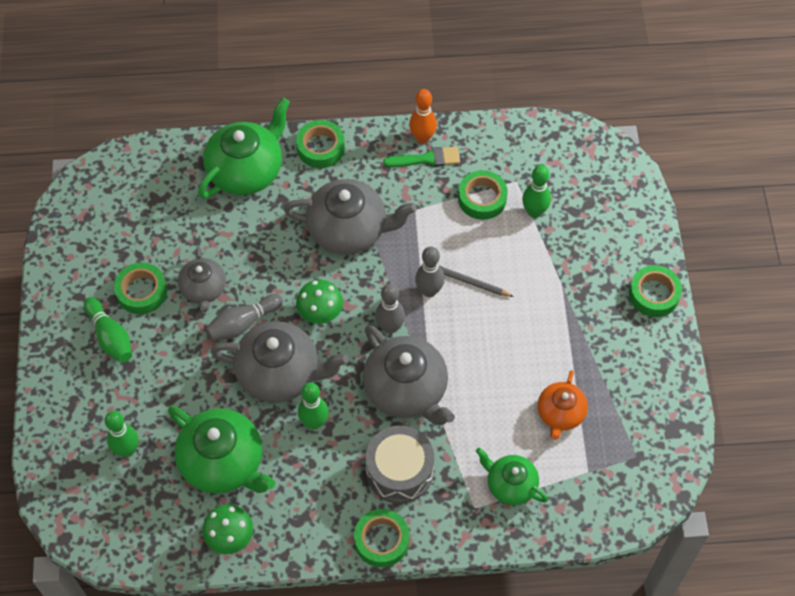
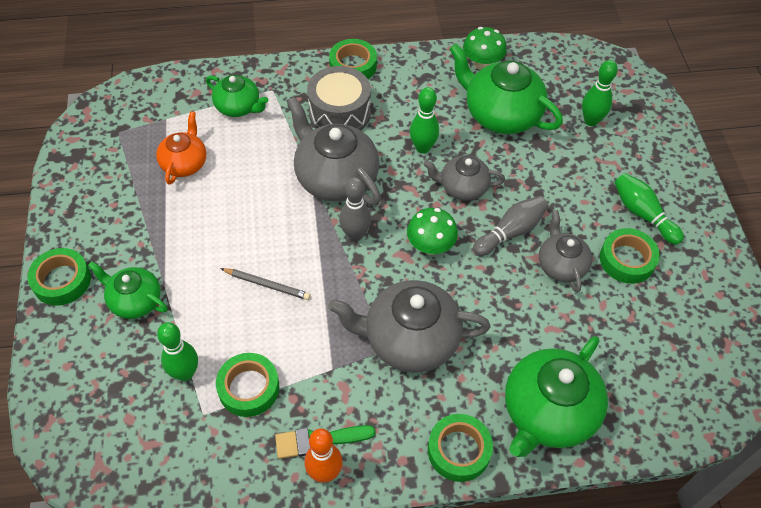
camera: 175 degrees right, 5 degrees down
grey teapot [211,321,349,403] -> grey teapot [423,155,505,201], size x0.59
grey bowling pin [415,246,445,297] -> none
none -> green teapot [88,261,167,319]

